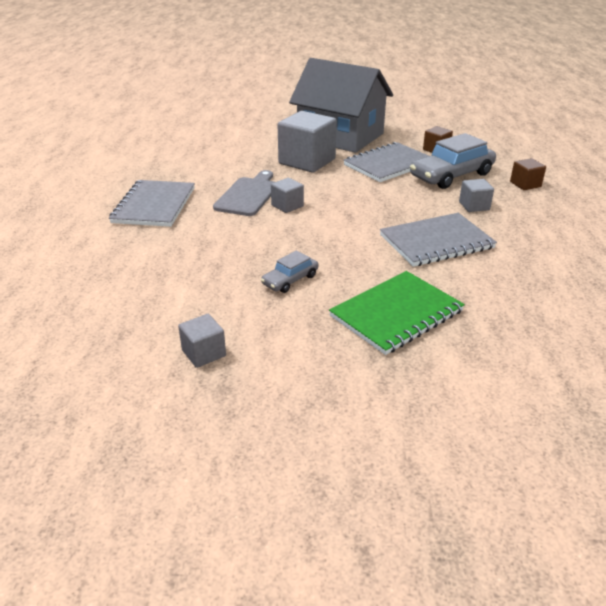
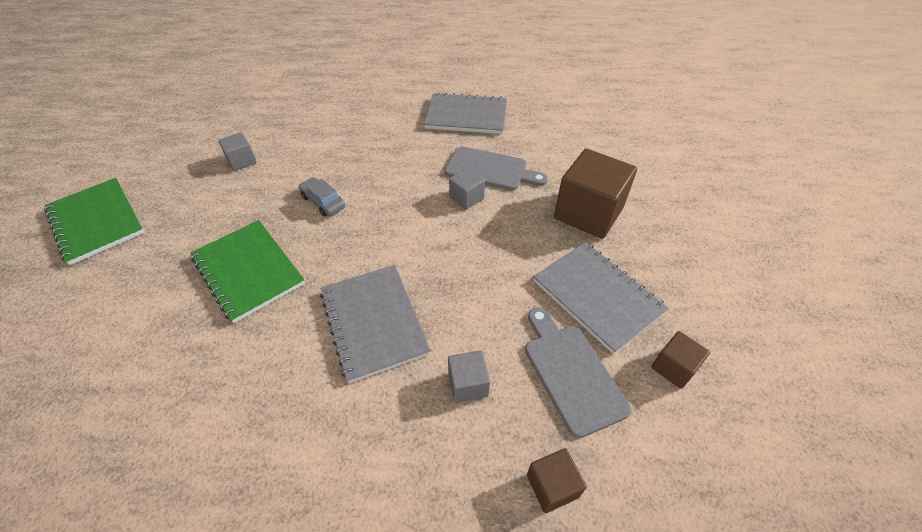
camera: 90 degrees right, 15 degrees up
grey cube [278,111,337,173] -> brown cube [554,149,637,239]
grey house [289,58,393,153] -> none
grey car [410,133,496,189] -> grey cutting board [525,307,631,438]
none -> green notebook [44,178,145,265]

